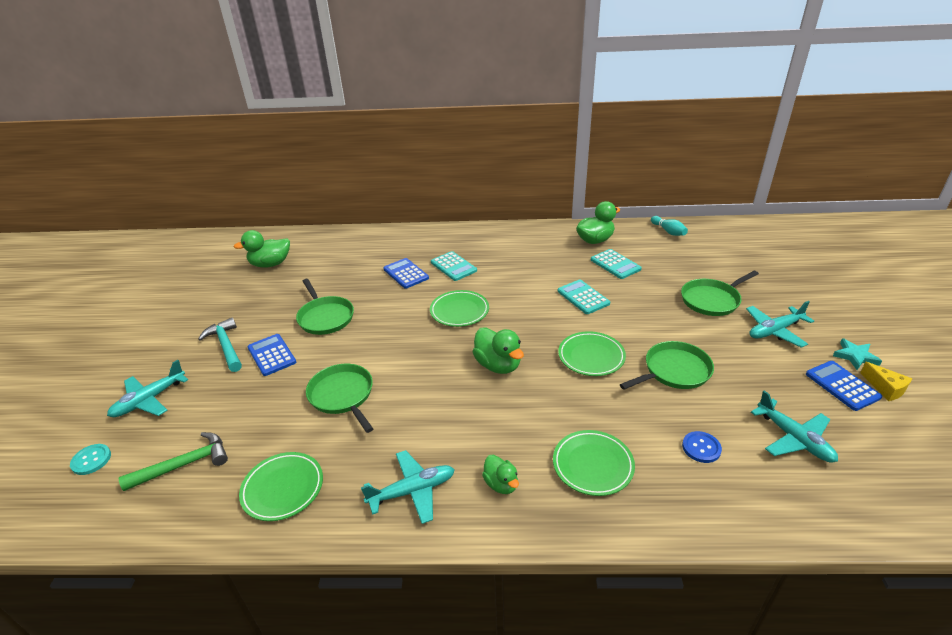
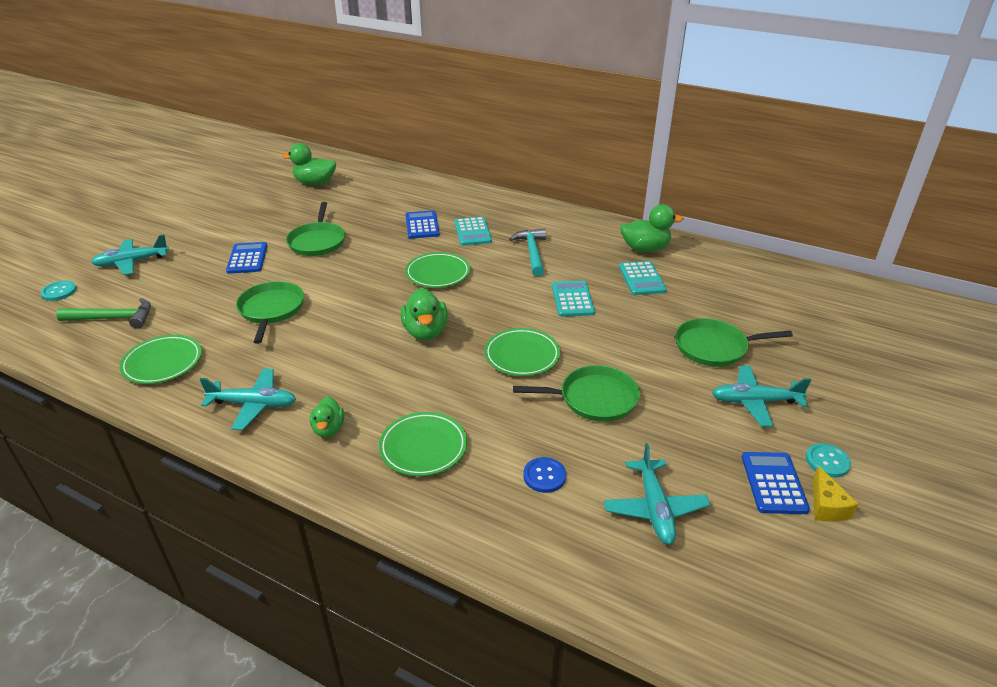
camera: 25 degrees right, 0 degrees up
turquoise hammer [198,317,242,372] -> turquoise hammer moved to [509,228,546,277]
turquoise bowling pin [651,216,688,236] -> none
turquoise star [833,338,882,370] -> turquoise button [806,443,851,477]

